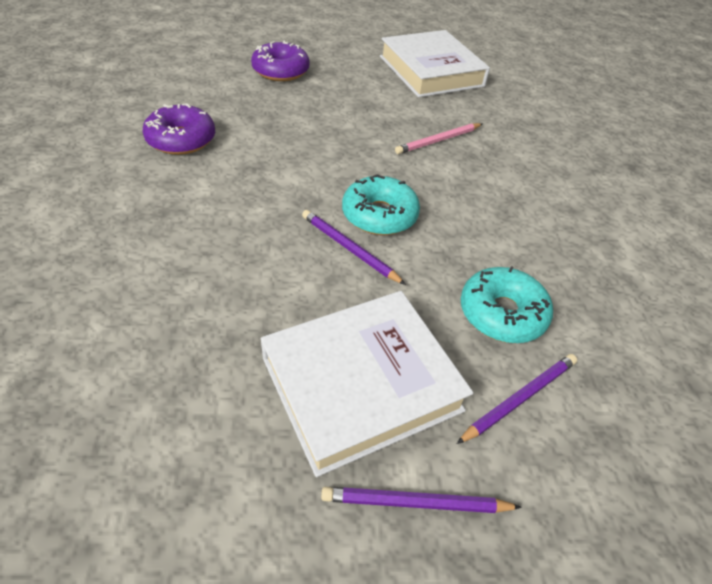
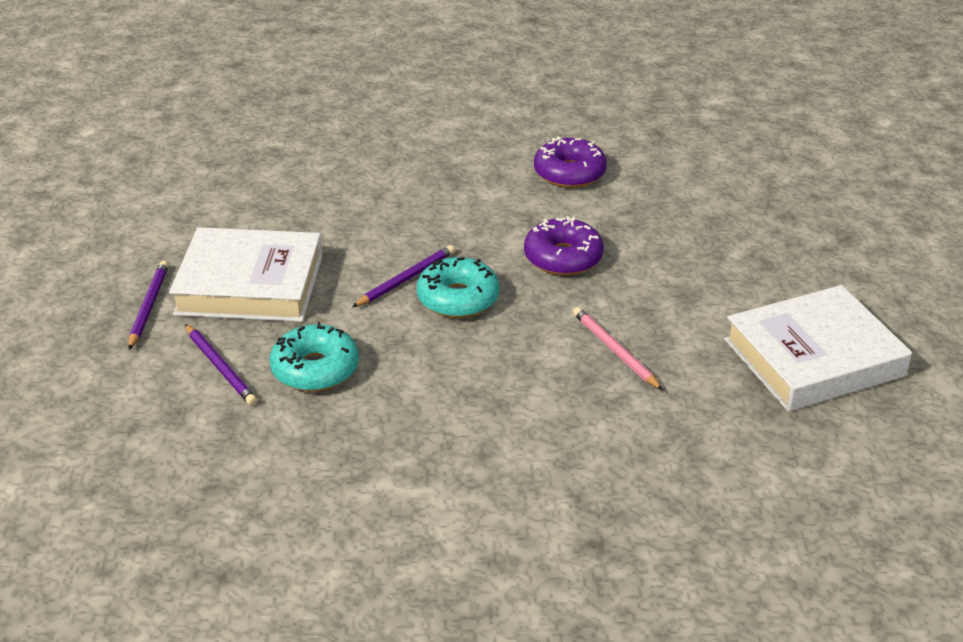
camera: 95 degrees right, 10 degrees down
purple donut [251,40,310,81] -> purple donut moved to [524,216,604,276]
white book [261,291,473,477] -> white book turned 60 degrees counterclockwise [169,227,323,322]

